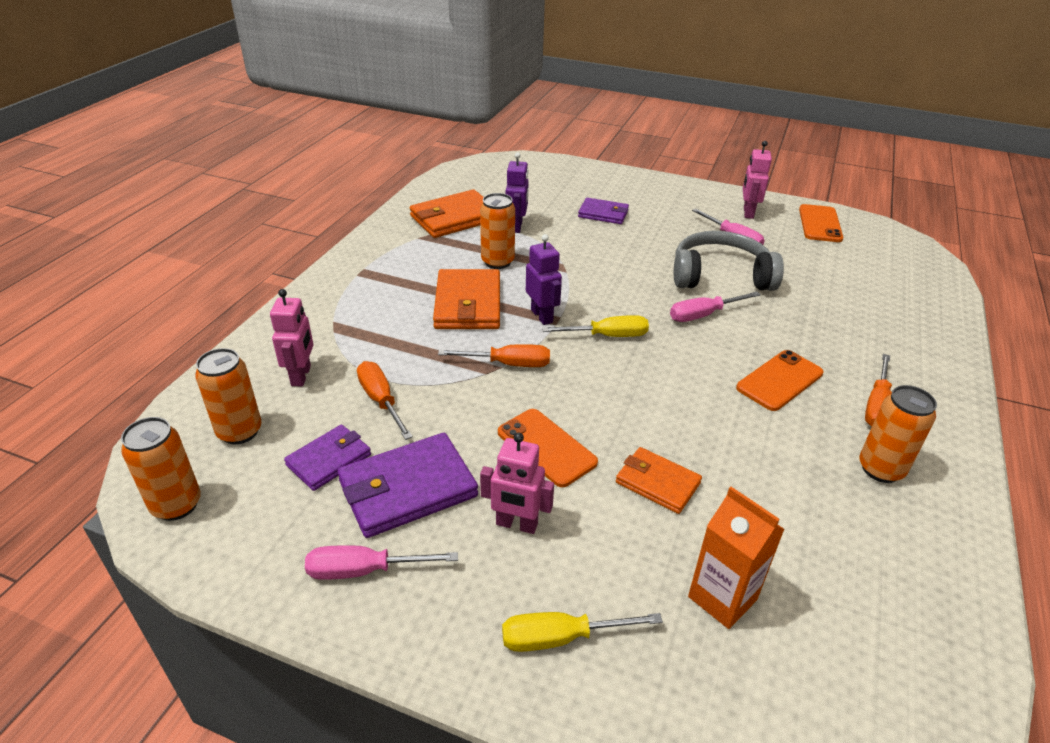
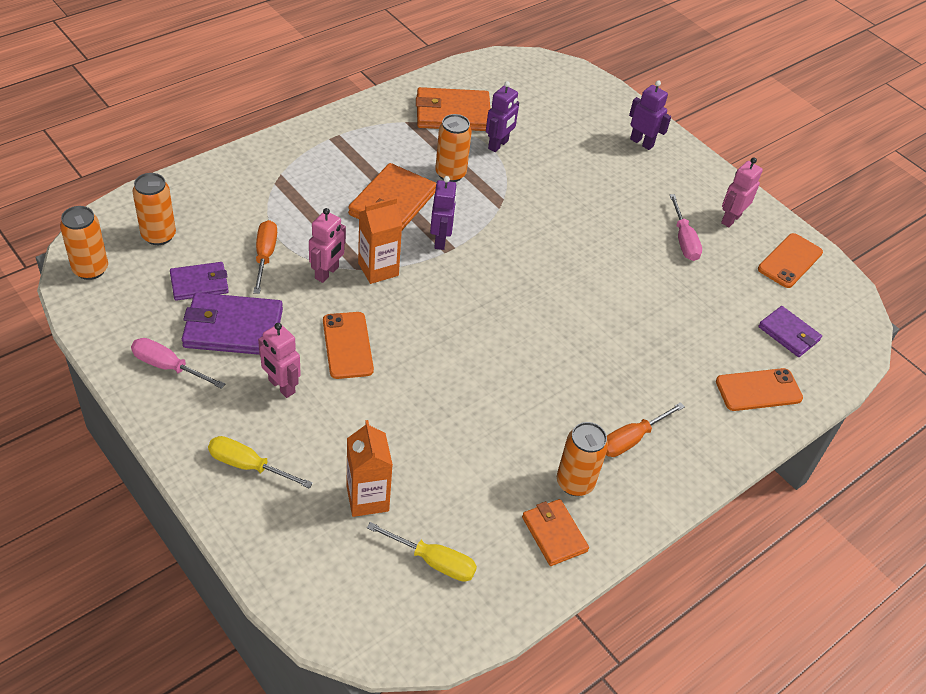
camera: 25 degrees right, 10 degrees up
pink robot [270,289,313,386] -> pink robot moved to [309,208,346,283]
orange screwdriver [438,344,550,367] -> orange carton [358,198,402,284]
yellow screwdriver [542,315,649,337] -> yellow screwdriver moved to [367,522,477,582]
purple wallet [578,198,629,224] -> purple wallet moved to [758,306,822,357]
orange wallet [616,447,702,514] -> orange wallet moved to [522,499,589,566]
pink screwdriver [670,292,761,322] -> none
grey headphones [674,231,784,291] -> none
orange phone [736,350,823,411] -> orange phone moved to [716,368,803,411]
none -> purple robot [629,80,671,150]

